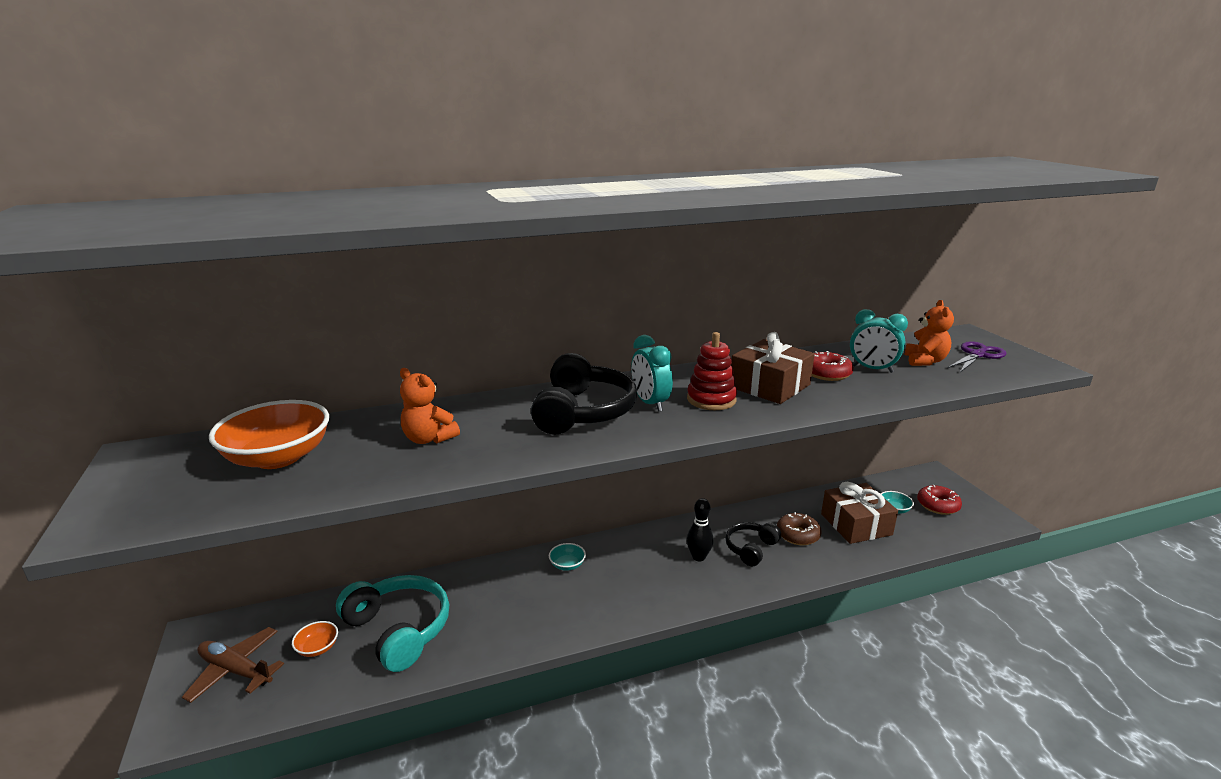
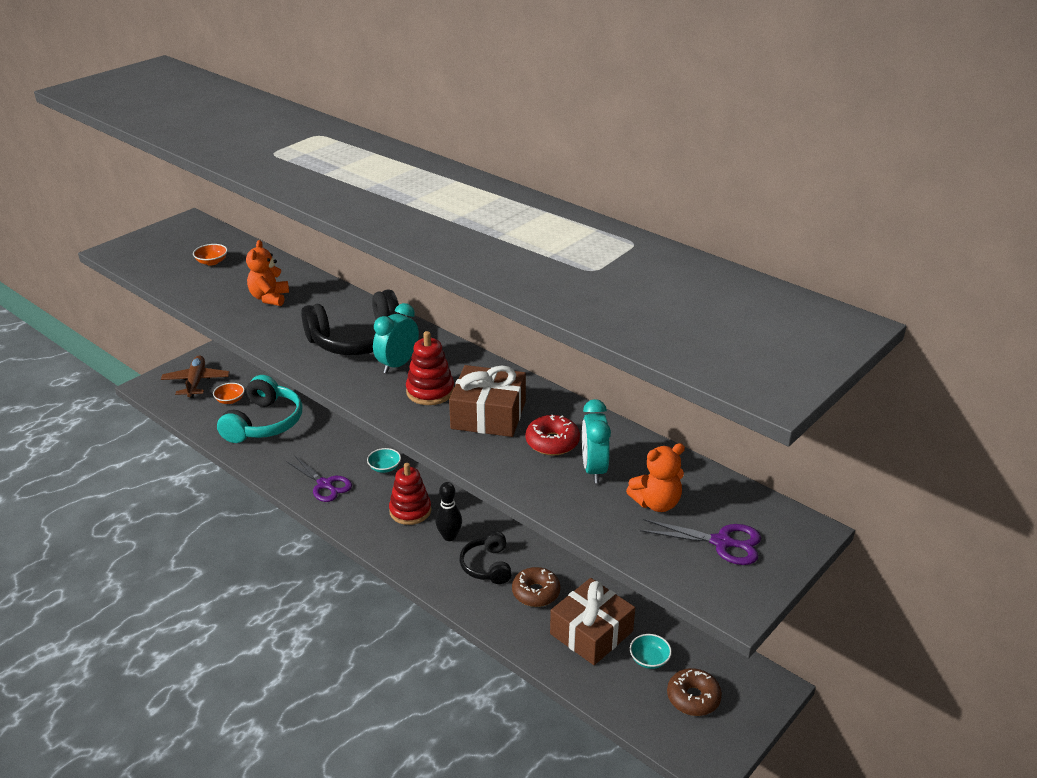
camera: 60 degrees right, 10 degrees up
orange bowl [209,400,329,469] -> orange bowl [193,244,228,266], size x0.46
black headphones [726,522,781,566] -> black headphones turned 105 degrees counterclockwise [459,531,512,584]
red donut [917,485,962,515] -> brown donut [667,668,722,716]
none -> purple scissors [286,456,352,502]
none -> red stacking toy [389,463,431,525]

